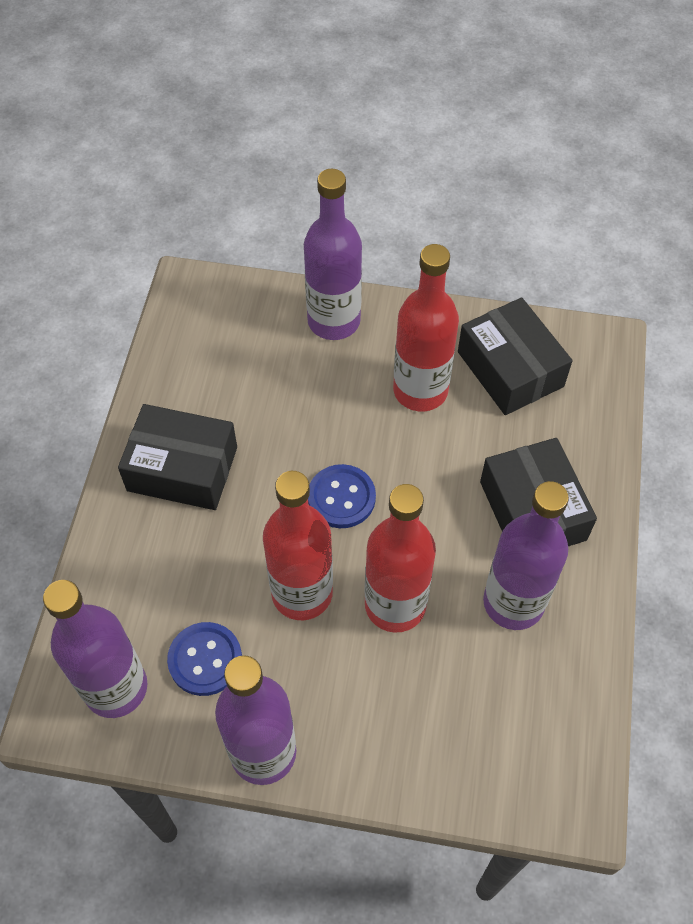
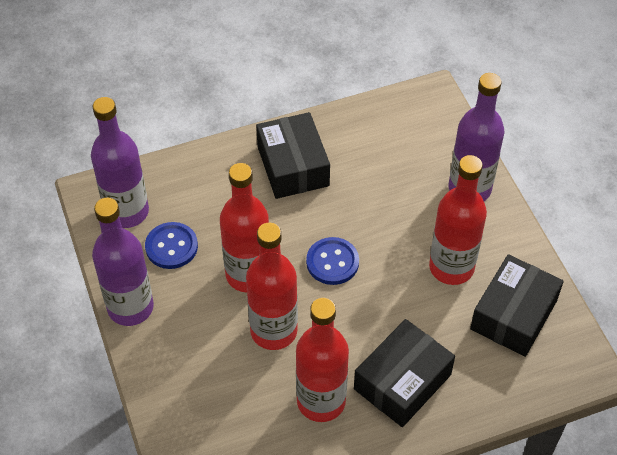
camera: 60 degrees right, 5 degrees down
purple bottle [483,481,569,630] -> red bottle [296,298,349,422]

